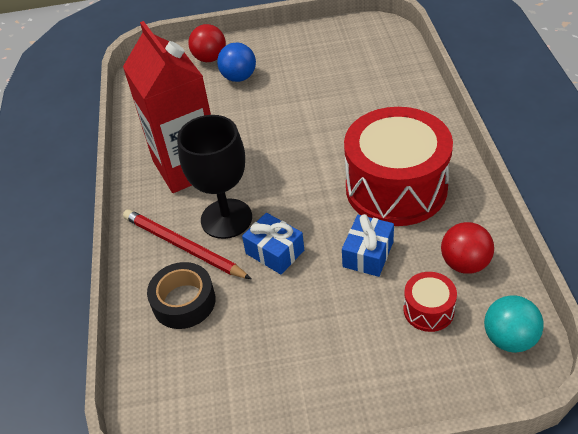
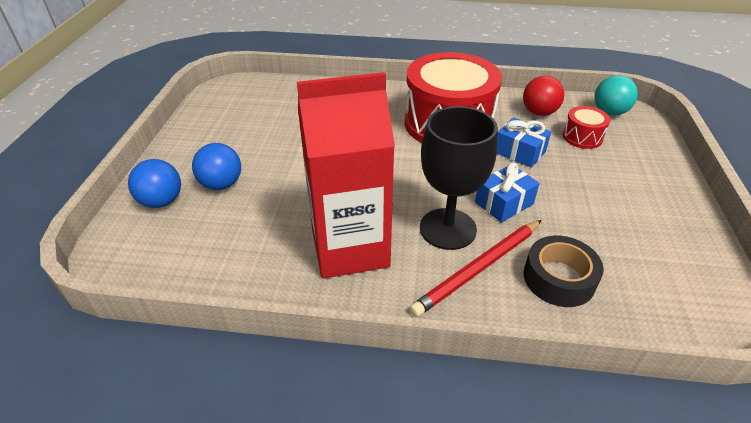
camera: 80 degrees left, 5 degrees down
red ball [188,24,226,62] -> blue ball [128,159,181,208]

